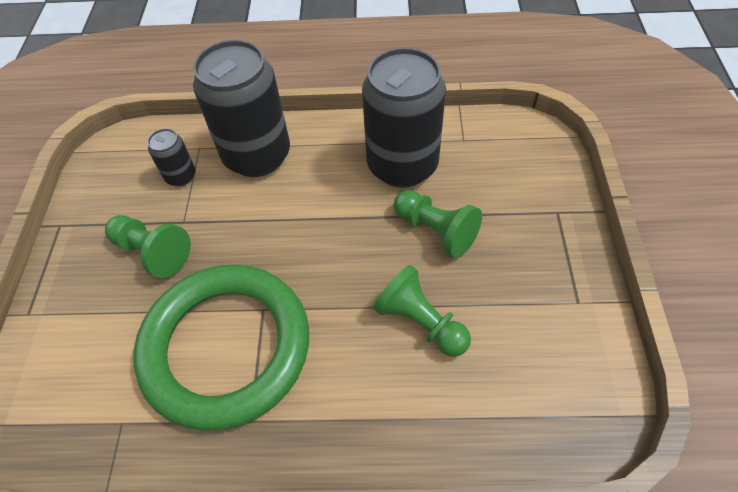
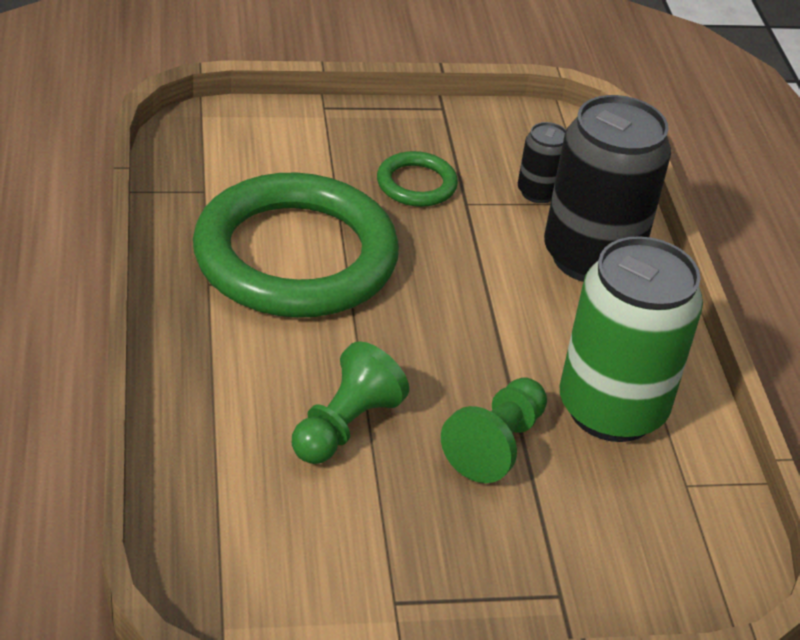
camera: 75 degrees right, 15 degrees down
green pawn [105,215,191,278] -> green ring [377,151,458,207]
black can [362,47,446,188] -> green can [559,236,703,442]

